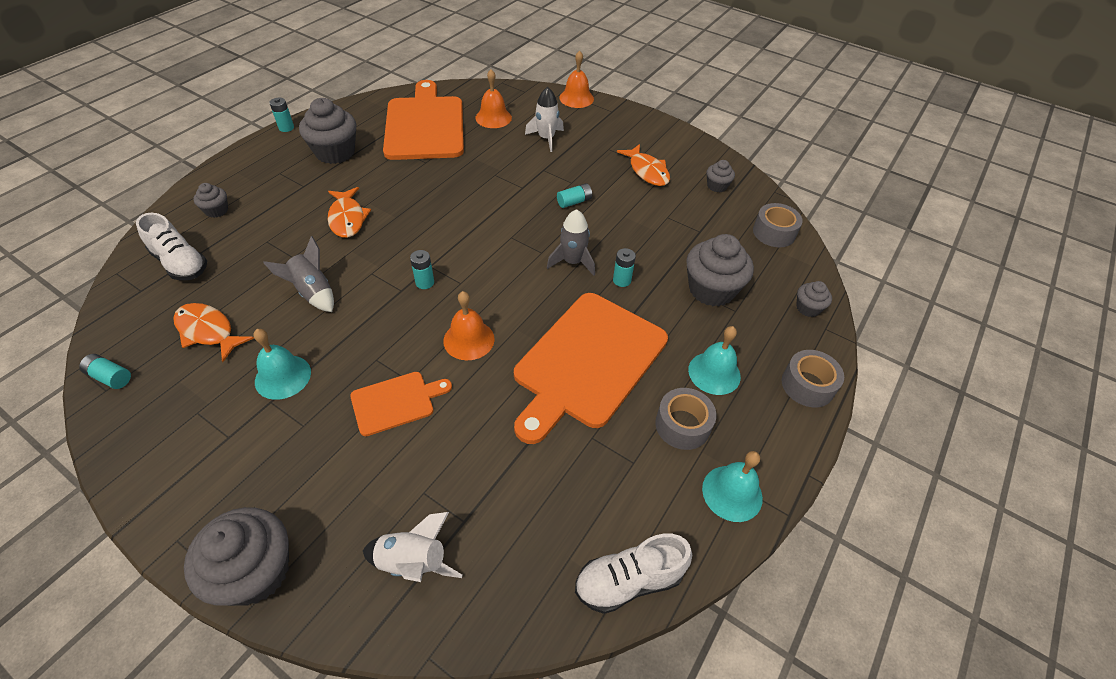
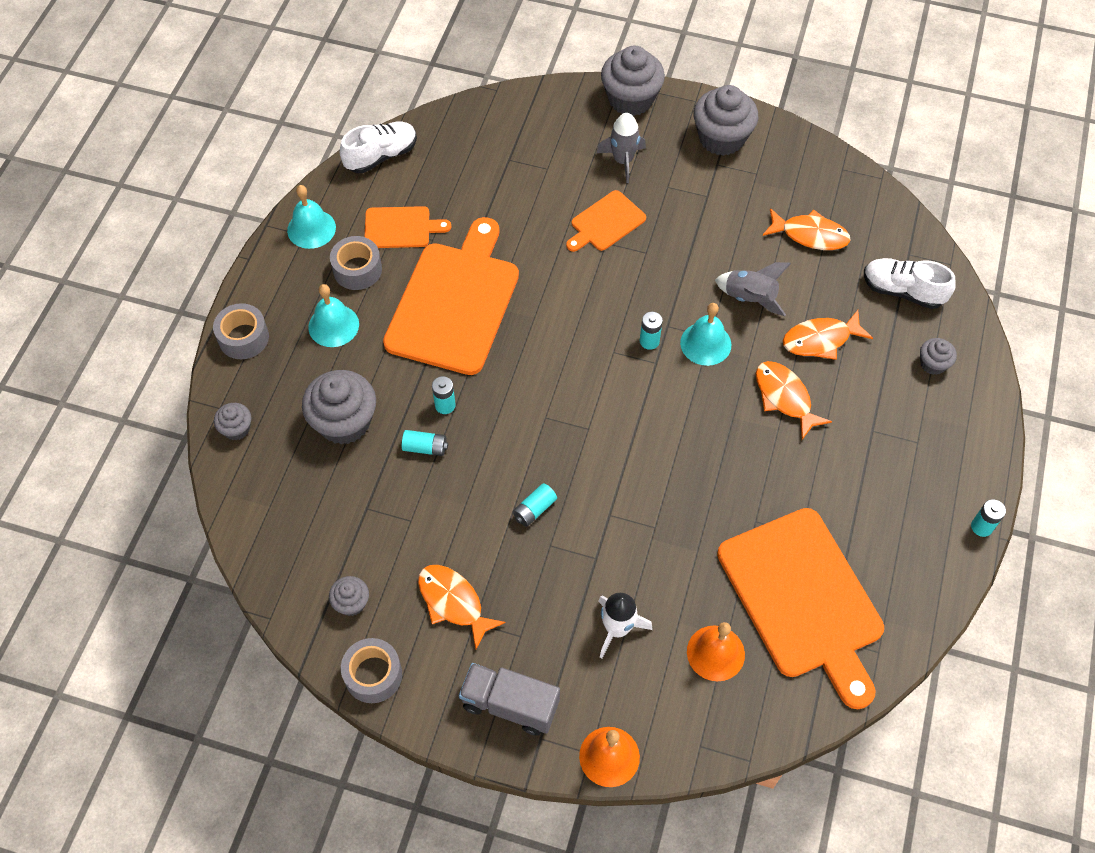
camera: 165 degrees right, 10 degrees up
turquoise battery [79,354,131,389] -> turquoise battery moved to [402,430,448,456]
turquoise bell [253,329,311,400] -> turquoise bell moved to [680,303,731,366]
grey cupcake [299,98,357,164] -> grey cupcake moved to [693,85,759,156]
white rocket [363,512,463,582] -> none
orange bell [443,291,495,360] -> none
grey rocket [547,209,595,276] -> grey rocket moved to [596,113,646,183]
grey tape [753,203,803,247] -> grey tape moved to [341,638,402,703]
none -> orange cutting board [365,206,451,248]
none -> grey truck [459,663,560,735]
none -> orange fish [783,310,873,360]

